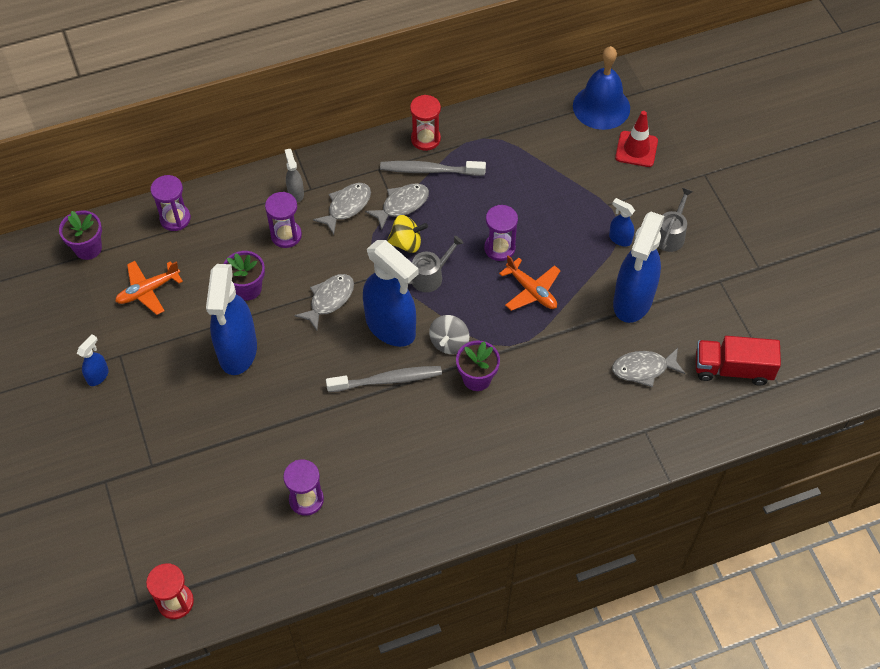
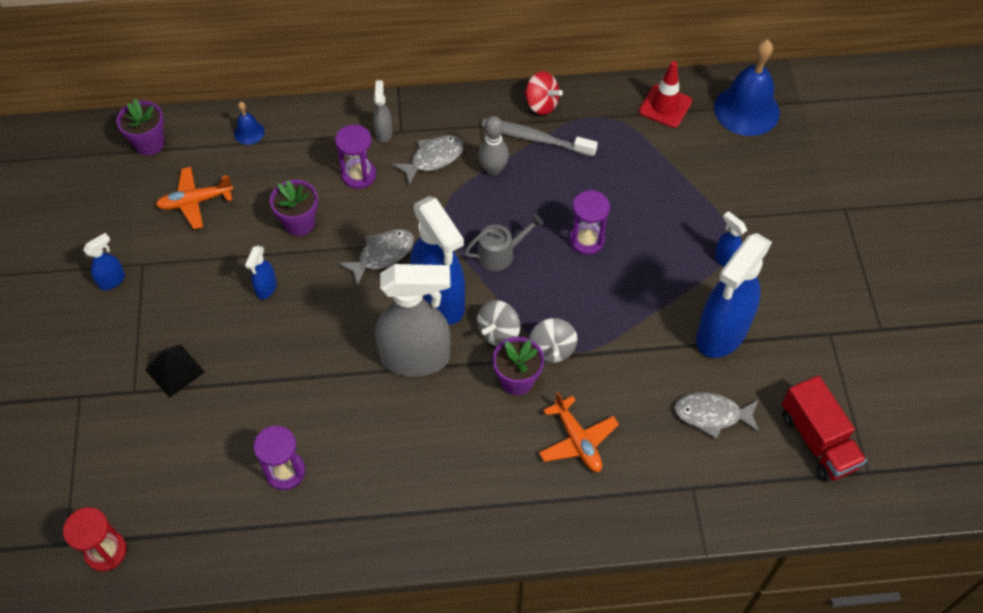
camera: 15 degrees right, 0 degrees up
purple hourglass [151,175,191,231] -> blue bell [234,102,265,145]
blue spray bottle [206,264,257,375] -> blue spray bottle [245,245,277,300], size x0.44
grey toothbrush [326,366,442,392] -> grey spray bottle [375,264,451,377]
grey fish [365,183,429,230] -> grey bowling pin [478,116,509,176]
yellow spinning top [387,215,428,253] -> none
red hourglass [410,95,441,151] -> red spinning top [524,71,563,115]
orange plane [499,255,561,311] -> orange plane moved to [539,392,619,472]
red traffic cone [615,111,658,167] -> red traffic cone moved to [639,61,692,128]
grey watering can [658,188,693,252] -> none
red truck [696,336,781,386] -> red truck turned 135 degrees counterclockwise [782,376,867,482]
none -> black pyramid [145,344,205,398]
none -> grey spinning top [529,318,578,363]

